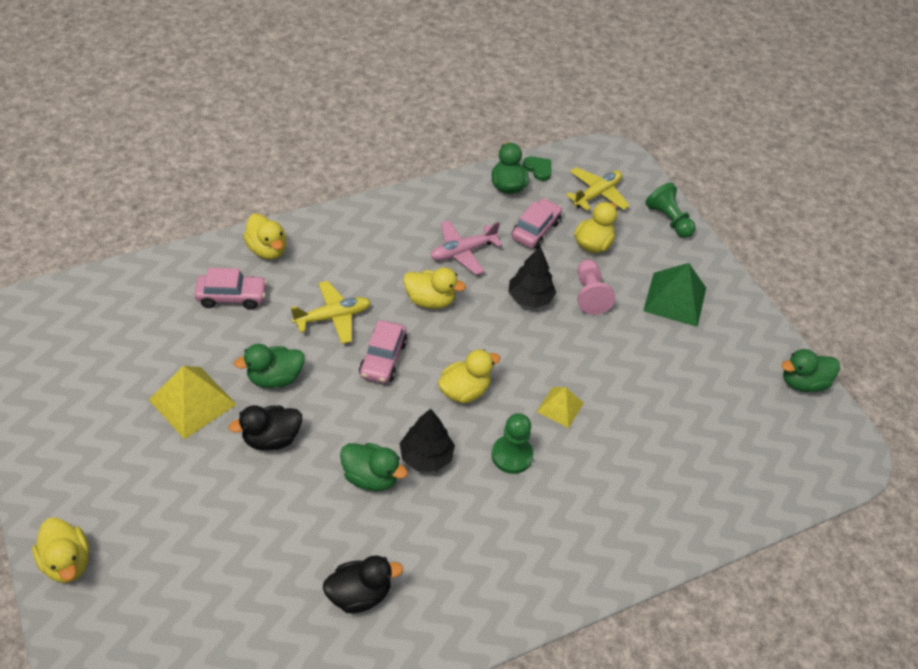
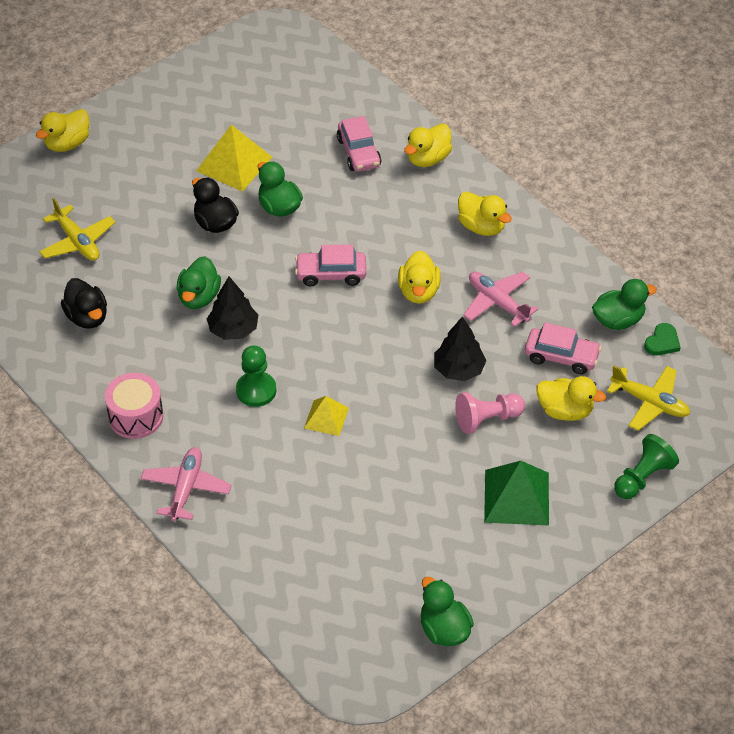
camera: 80 degrees right, 0 degrees up
yellow plane [291,281,371,344] -> yellow plane moved to [39,198,115,261]
yellow duck [438,349,500,403] -> yellow duck moved to [458,192,512,236]
none -> pink drum [105,373,163,439]
none -> pink plane [141,447,232,521]

